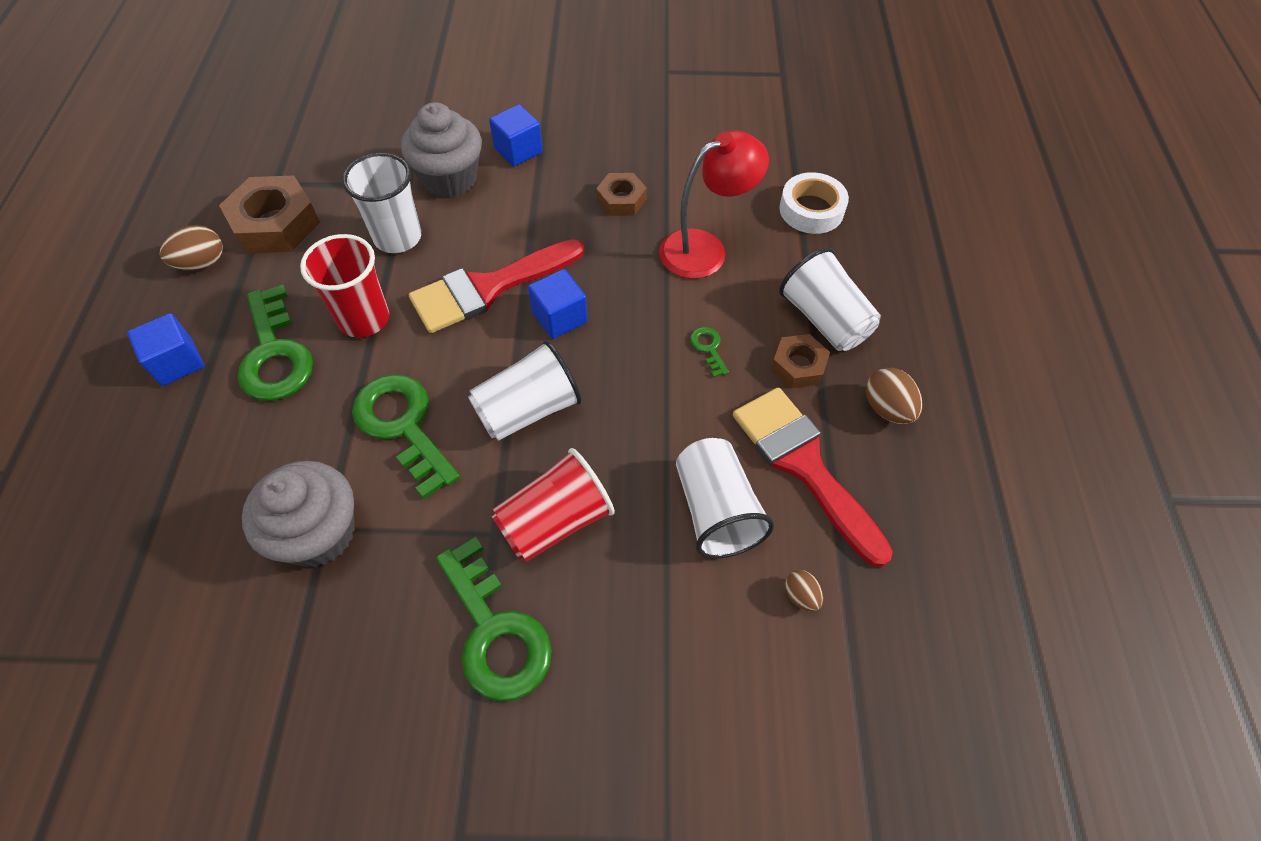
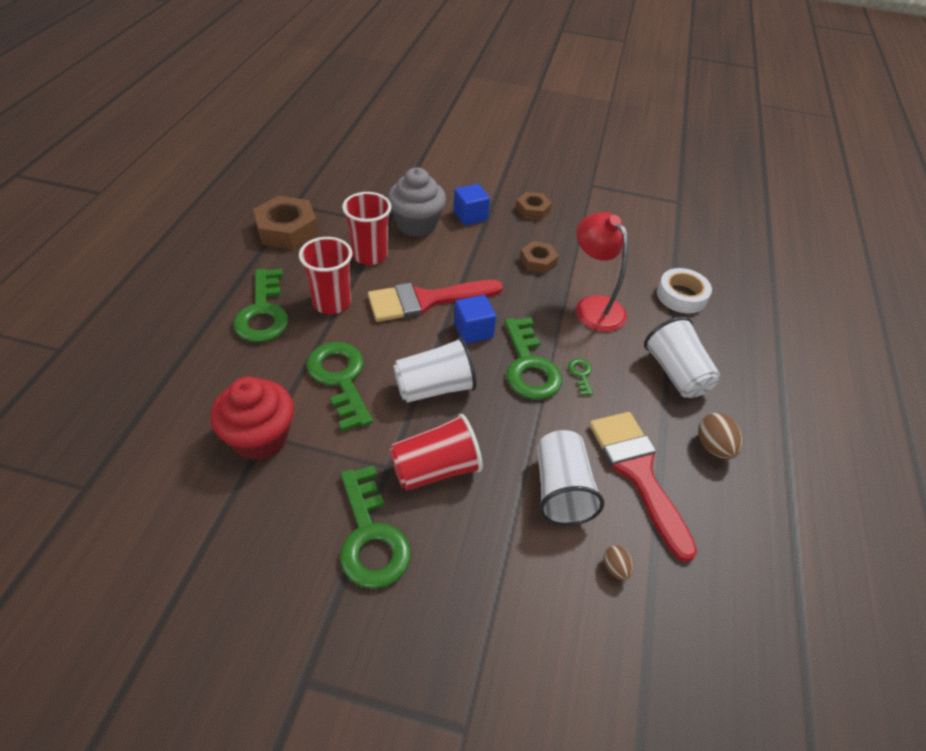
camera: 10 degrees right, 10 degrees down
blue cube [127,313,204,386] -> none
brown egg [159,225,223,271] -> none
grey cupcake [242,461,355,567] -> red cupcake [210,377,294,460]
white cup [342,153,421,253] -> red cup [342,192,392,265]
red lamp [659,130,769,279] -> red lamp turned 105 degrees counterclockwise [576,212,628,332]
brown nut [771,334,830,388] -> brown nut moved to [516,192,552,220]
none -> green key [504,317,562,400]

